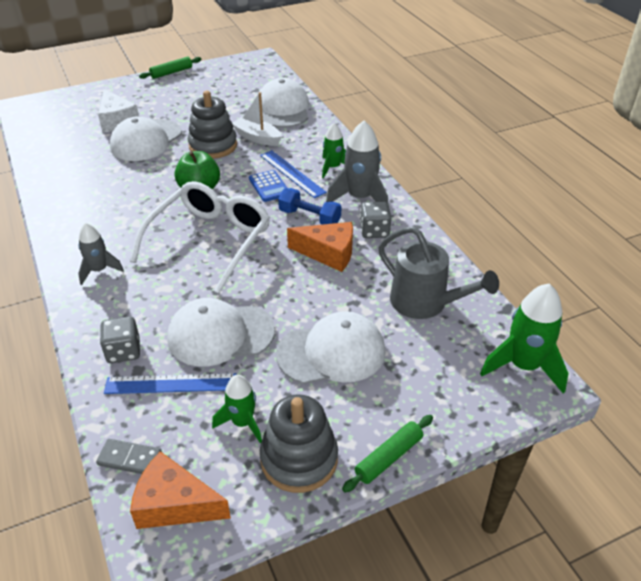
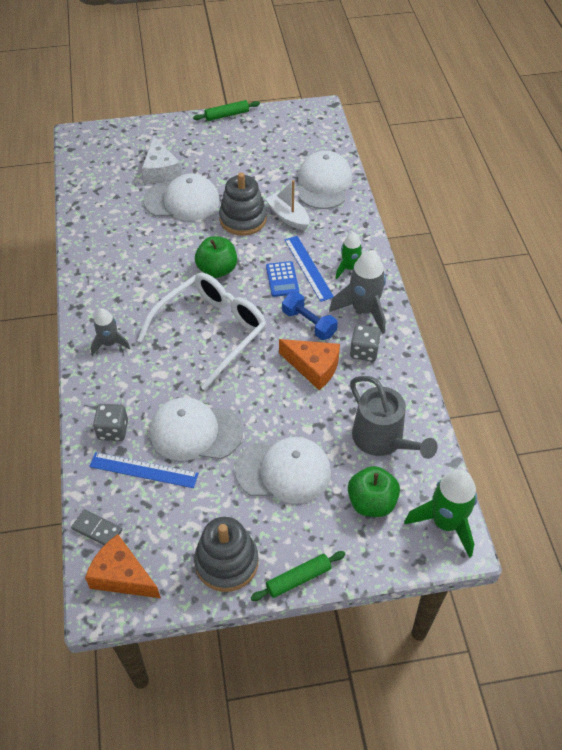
camera: 15 degrees right, 10 degrees up
white cap [110,116,182,161] -> white cap turned 135 degrees counterclockwise [144,174,220,221]
green rocket [212,375,262,443] -> none
none -> green apple [348,466,400,517]

